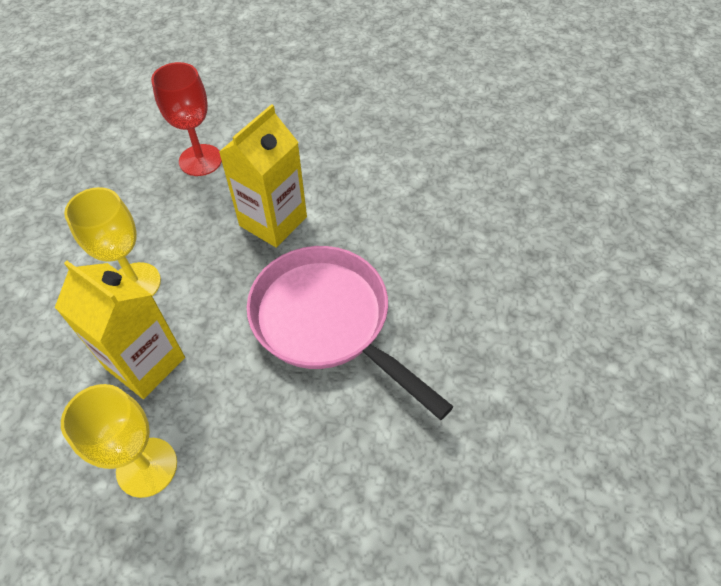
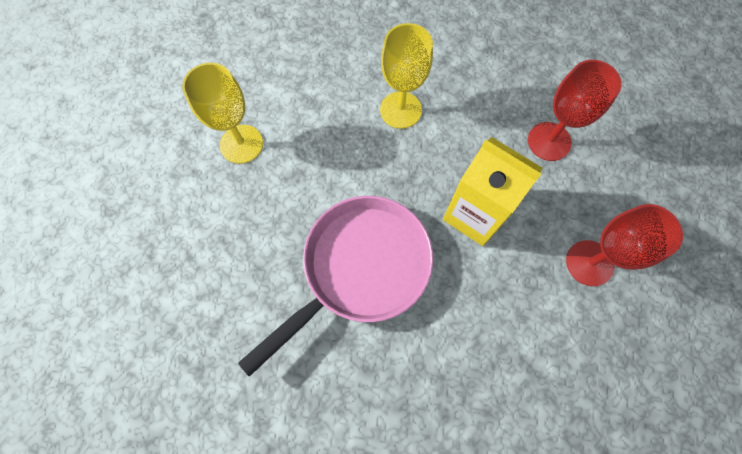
camera: 90 degrees right, 15 degrees up
yellow carton [55,261,185,399] -> none
none -> red goblet [566,204,683,286]

